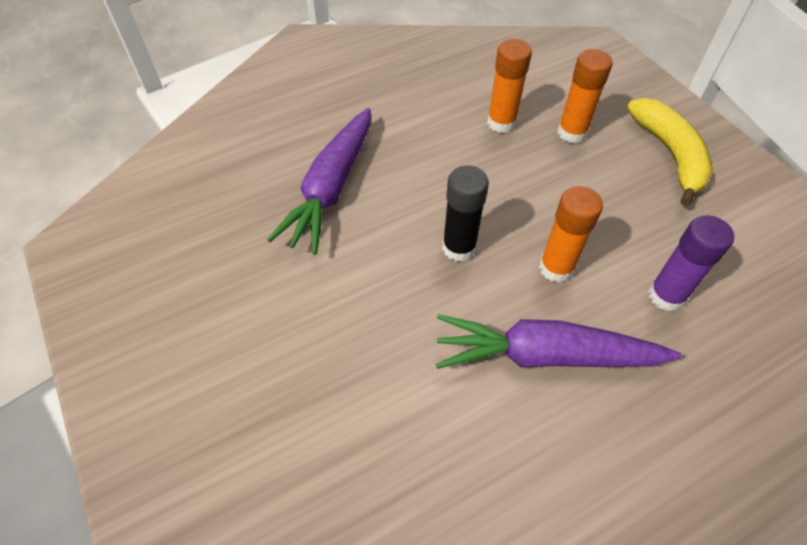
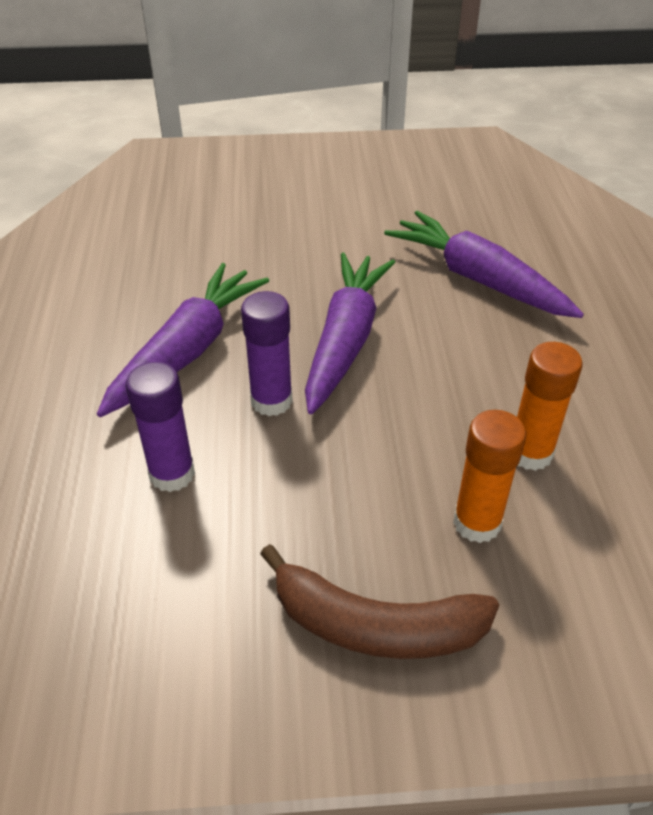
camera: 115 degrees right, 10 degrees down
black glue stick [442,165,489,262] -> purple carrot [305,252,395,414]
orange glue stick [539,186,603,283] -> purple glue stick [241,291,293,416]
yellow banana [627,98,713,206] -> brown banana [260,544,499,659]

